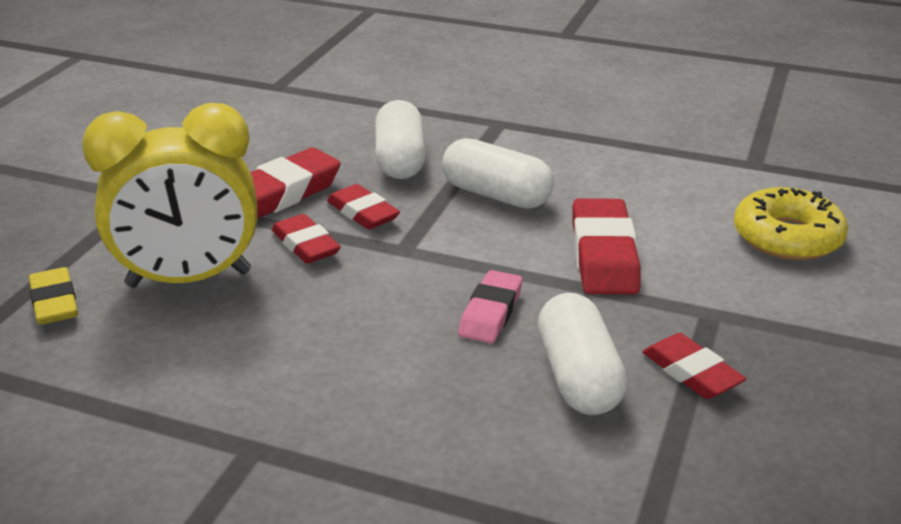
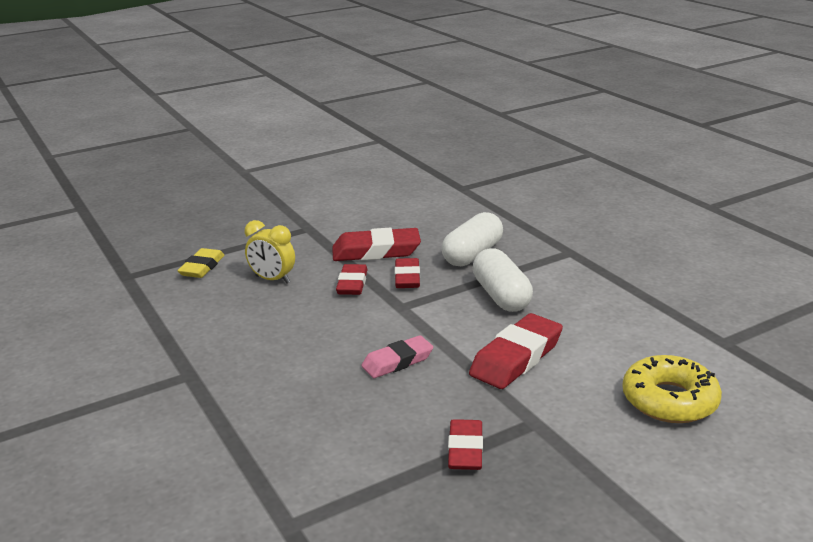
camera: 40 degrees right, 5 degrees down
yellow clock [82,103,258,288] -> yellow clock [245,220,295,284], size x0.52
white capsule [538,293,627,415] -> none

